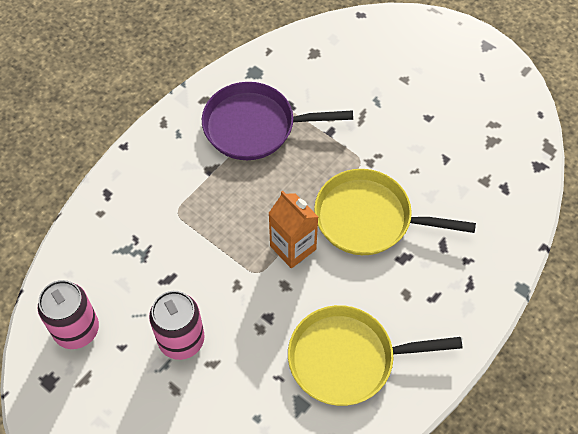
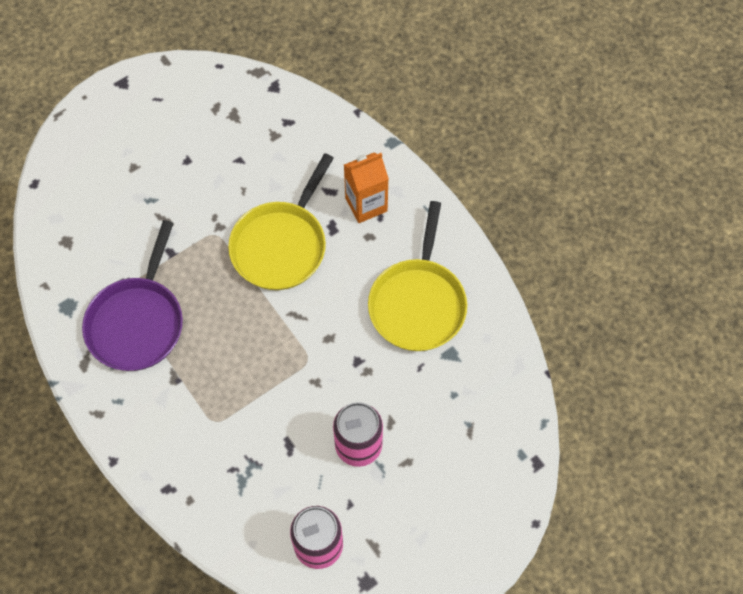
camera: 75 degrees left, 5 degrees up
orange carton [268,190,318,269] -> orange carton moved to [344,152,389,223]

